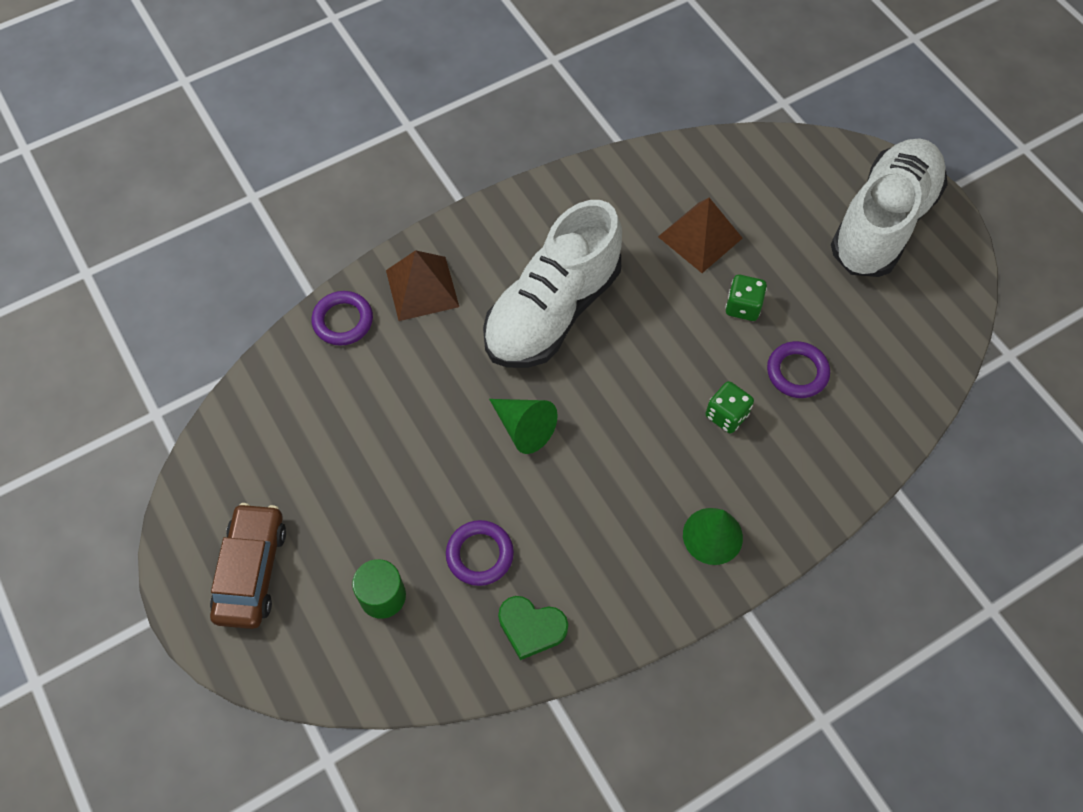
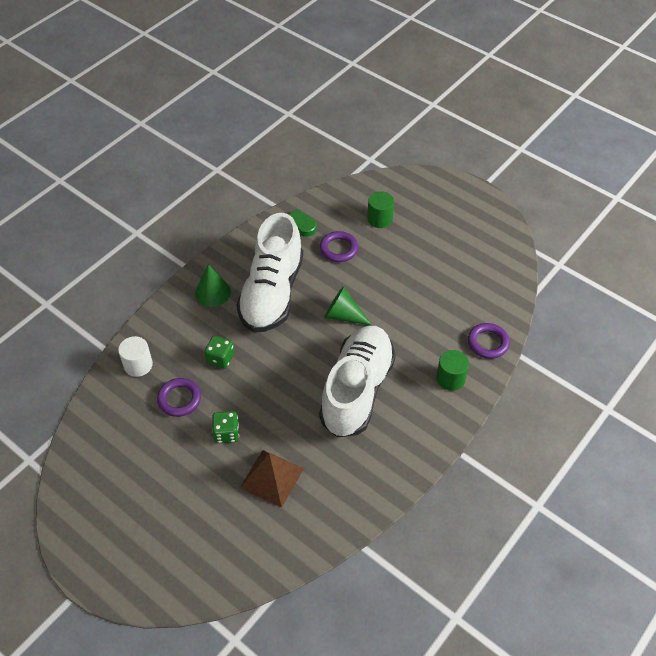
camera: 160 degrees right, 10 degrees down
brown car [210,503,286,629] -> none
brown pyramid [386,250,459,321] -> green cylinder [436,350,469,391]
white shoe [831,138,948,277] -> white shoe moved to [236,213,303,333]
none -> white cylinder [118,336,153,377]

